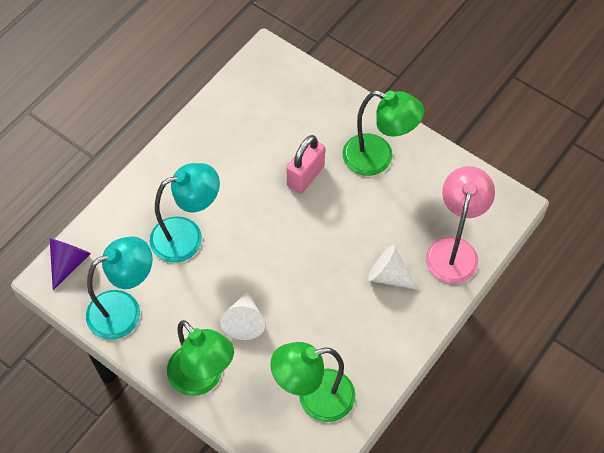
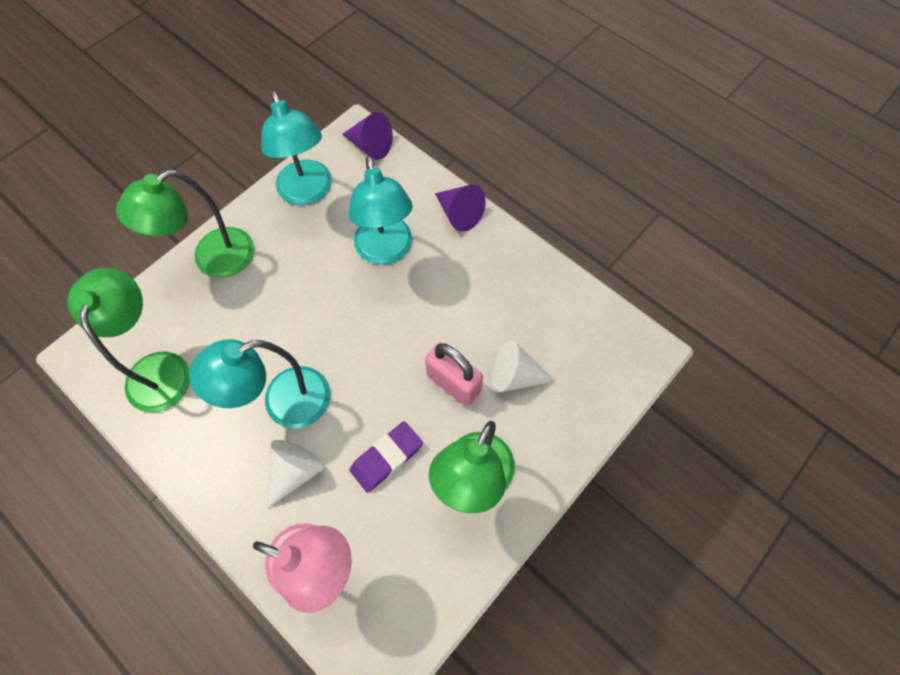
camera: 95 degrees right, 5 degrees up
white cone [220,292,265,340] -> white cone moved to [492,340,555,392]
none -> turquoise lamp [189,339,330,429]
none -> purple eraser [349,421,423,493]
none -> purple cone [435,184,486,232]

